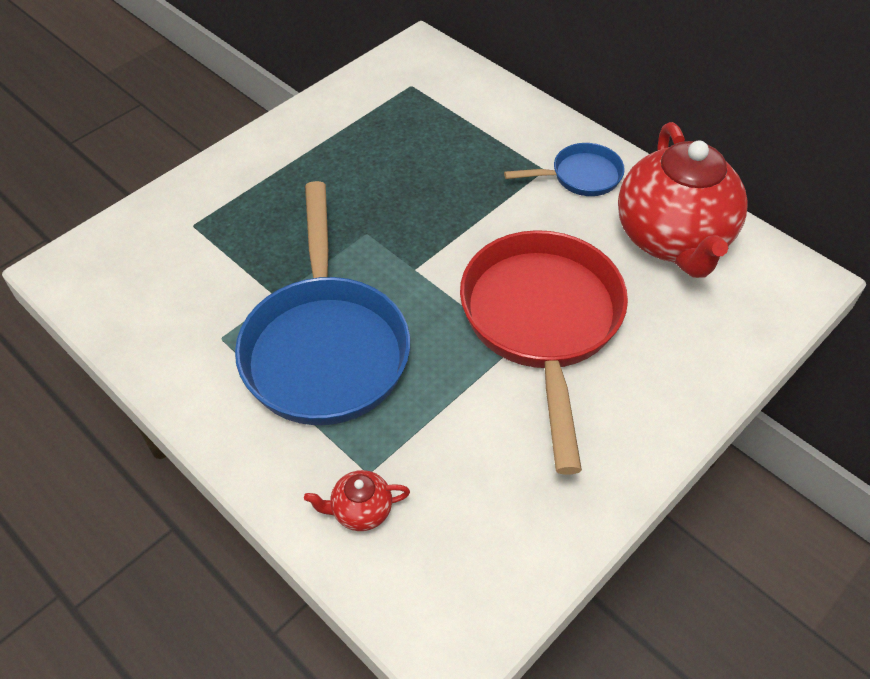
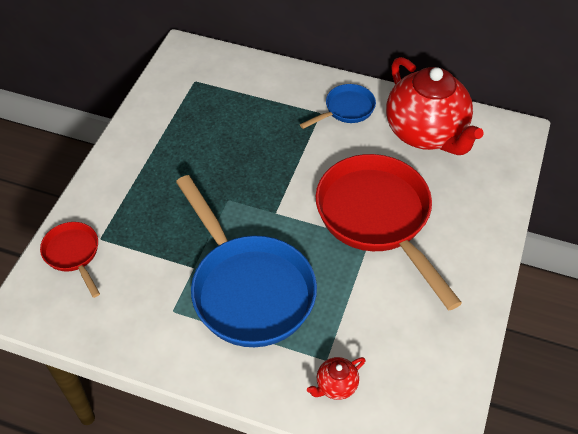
camera: 25 degrees left, 0 degrees up
none -> red pan [40,222,100,298]

